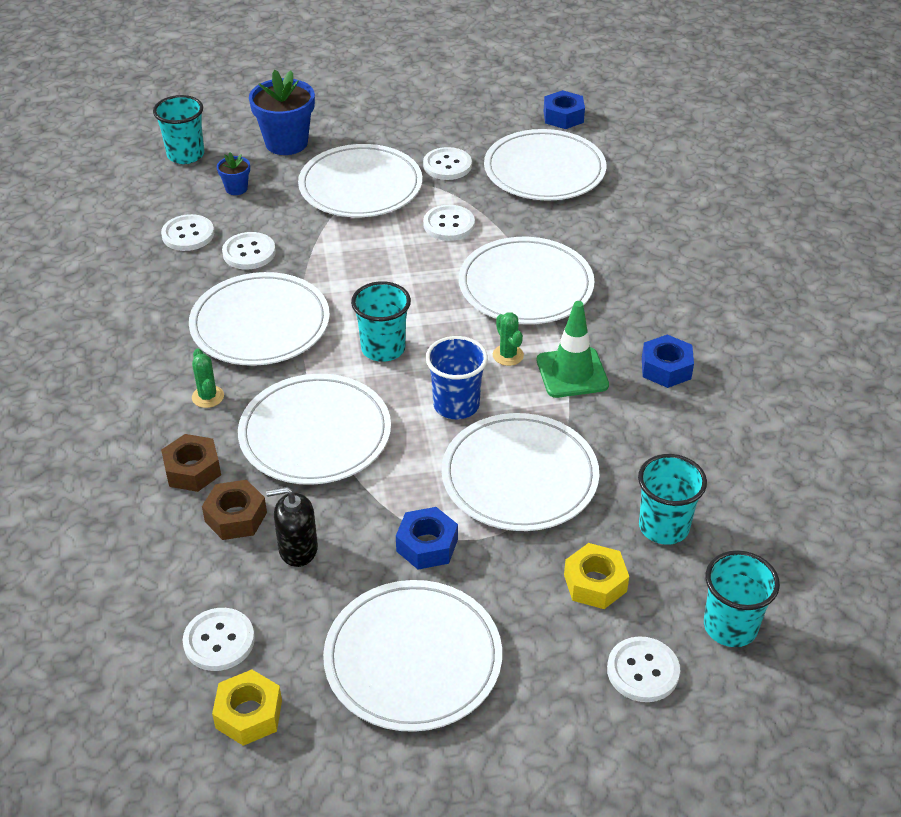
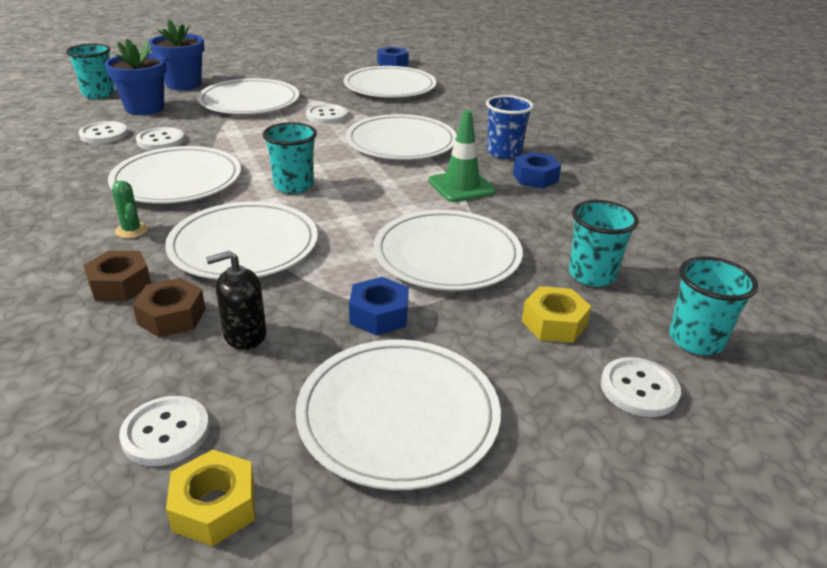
camera: 15 degrees left, 10 degrees down
blue flower pot [217,152,250,195] -> blue flower pot [105,39,167,115], size x2.03
white button [423,147,472,180] -> none
blue cup [426,336,488,419] -> blue cup moved to [486,95,534,159]
green cactus [493,312,524,366] -> none

